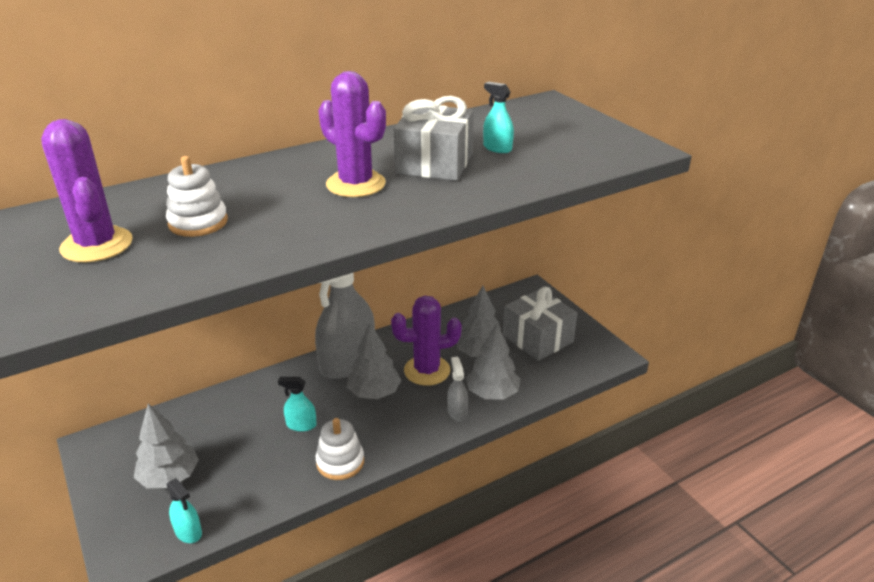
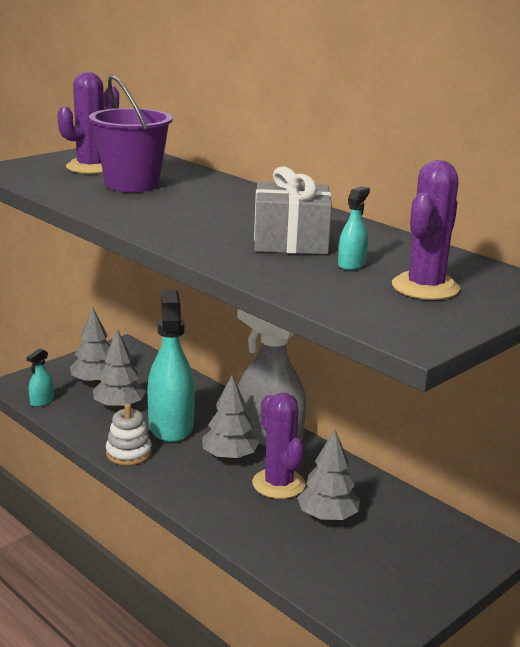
camera: 75 degrees right, 10 degrees down
white stacking toy [166,156,228,237] -> purple bucket [89,75,173,192]
turquoise spray bottle [278,377,317,432] -> turquoise spray bottle [147,290,195,442], size x2.34
purple cactus [318,71,386,197] -> purple cactus moved to [392,160,460,300]
grey spray bottle [447,357,468,421] -> none
grey tree [466,323,520,400] -> grey tree moved to [93,329,146,410]
grey gift [503,287,578,361] -> none

